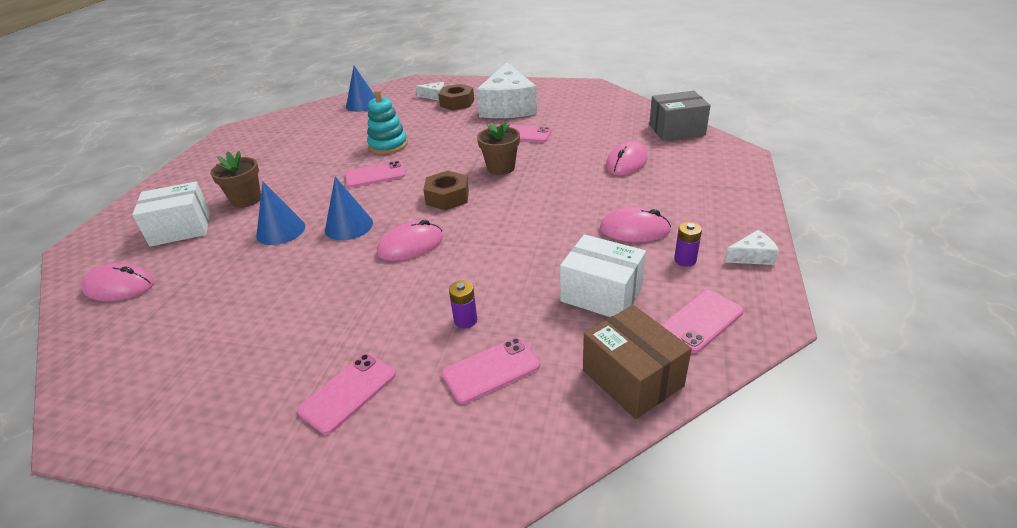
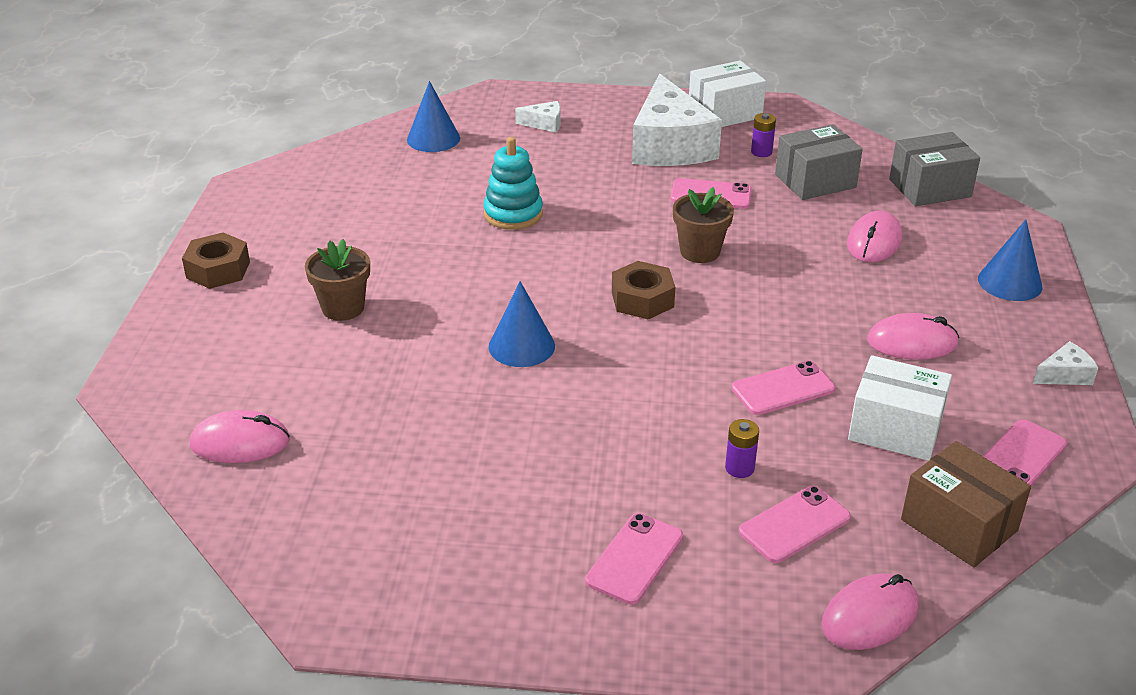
camera: 10 degrees left, 0 degrees up
white box [132,181,211,247] -> white box moved to [689,61,766,127]
blue cone [256,182,305,245] -> blue cone moved to [978,220,1042,301]
pink phone [345,161,406,188] -> pink phone moved to [732,361,835,415]
pink mouse [377,220,443,261] -> pink mouse moved to [821,574,919,650]
brown nut [438,84,474,111] -> brown nut moved to [182,233,250,289]
purple battery [674,222,702,266] -> purple battery moved to [751,113,776,157]
none -> grey box [775,124,863,200]

